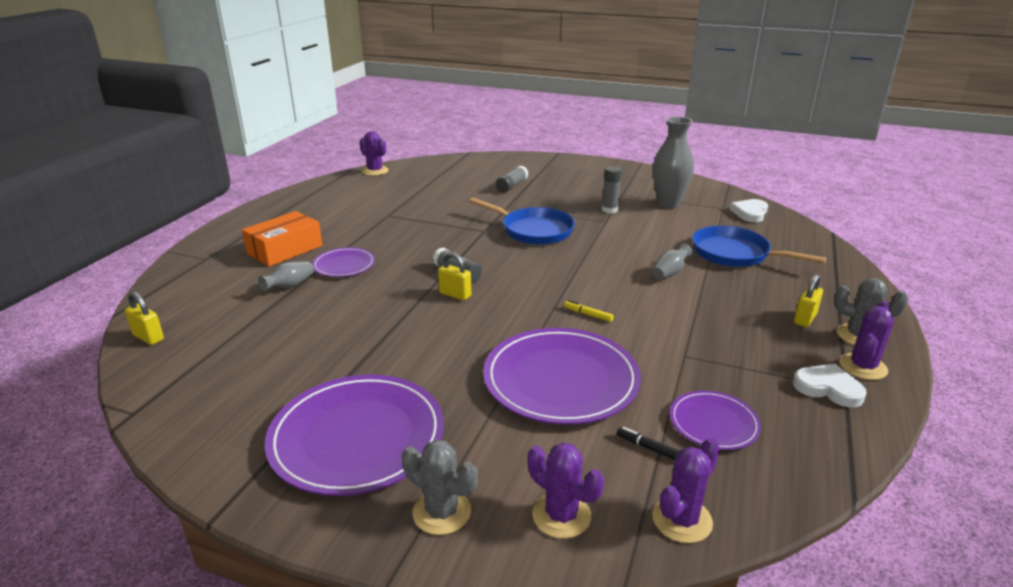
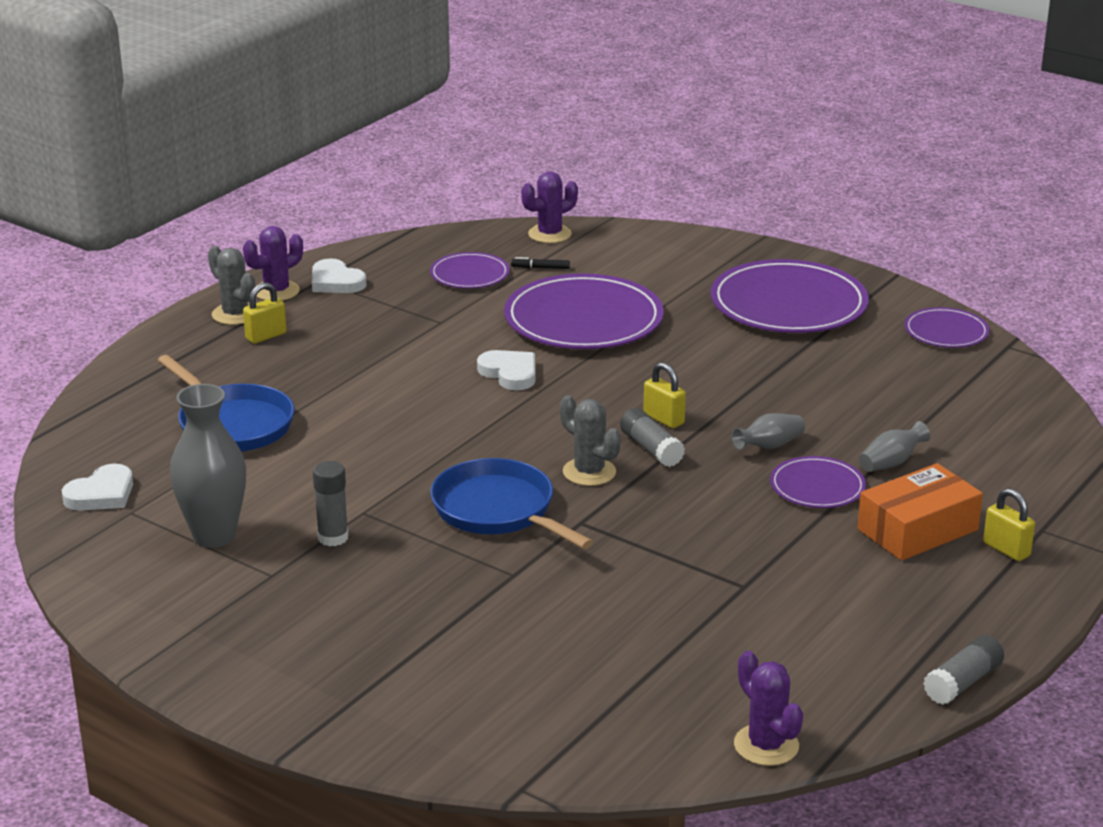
camera: 165 degrees left, 0 degrees up
yellow padlock [125,292,164,345] -> yellow padlock moved to [983,488,1035,561]
grey cactus [402,440,478,535] -> grey cactus moved to [560,395,621,486]
grey glue stick [496,165,528,193] -> grey glue stick moved to [923,635,1004,705]
purple cactus [528,442,604,539] -> none
yellow marker [564,300,614,322] -> white heart [477,350,535,390]
black marker [617,427,679,460] -> black marker turned 135 degrees clockwise [511,257,570,269]
grey vase [652,244,693,280] -> grey vase moved to [731,413,805,450]
none -> purple plate [904,307,989,348]

